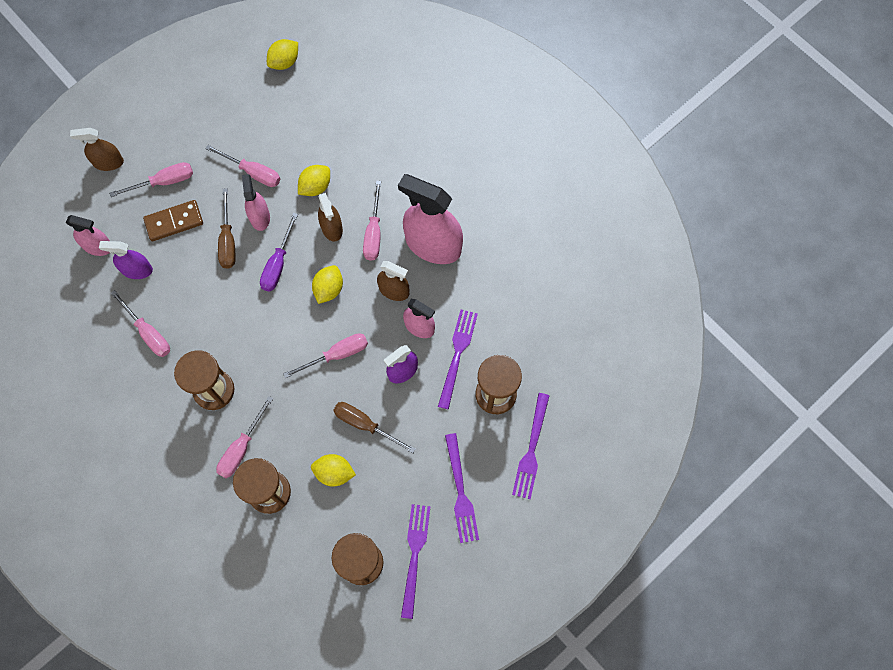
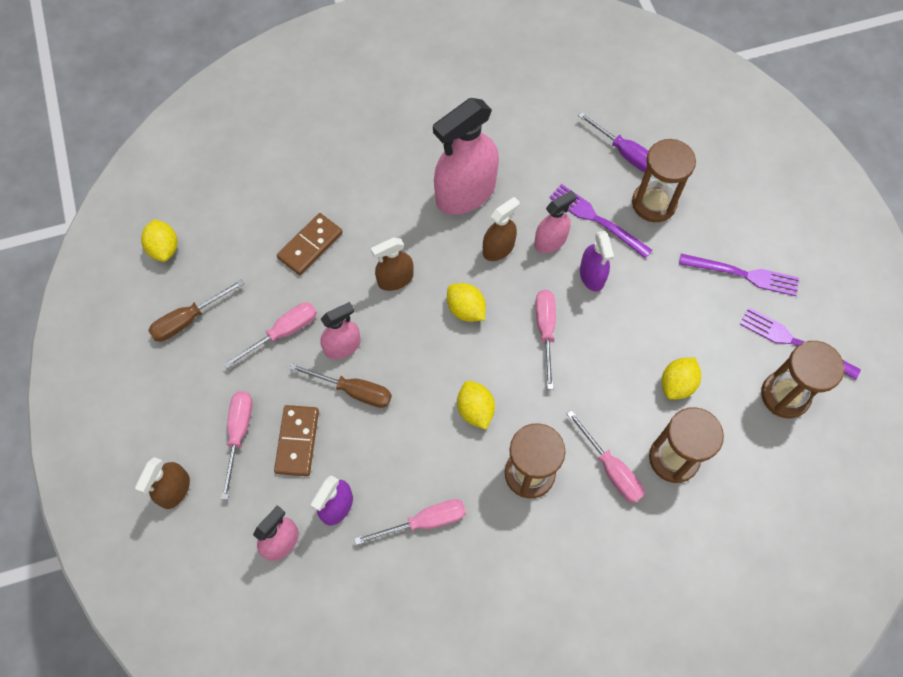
camera: 65 degrees left, 5 degrees down
pink spray bottle [242,174,270,231] -> pink spray bottle turned 135 degrees clockwise [320,302,361,360]
purple screwdriver [260,213,298,291] -> purple screwdriver moved to [578,112,649,172]
yellow lemon [298,165,330,196] -> yellow lemon moved to [457,381,495,430]
brown spray bottle [318,193,343,242] -> brown spray bottle turned 150 degrees clockwise [371,238,413,291]
brown screwdriver [333,402,416,454] -> brown screwdriver moved to [148,279,244,341]
pink screwdriver [363,181,381,261] -> none
purple fork [512,393,550,499] -> none
none -> brown domino [277,213,343,275]

